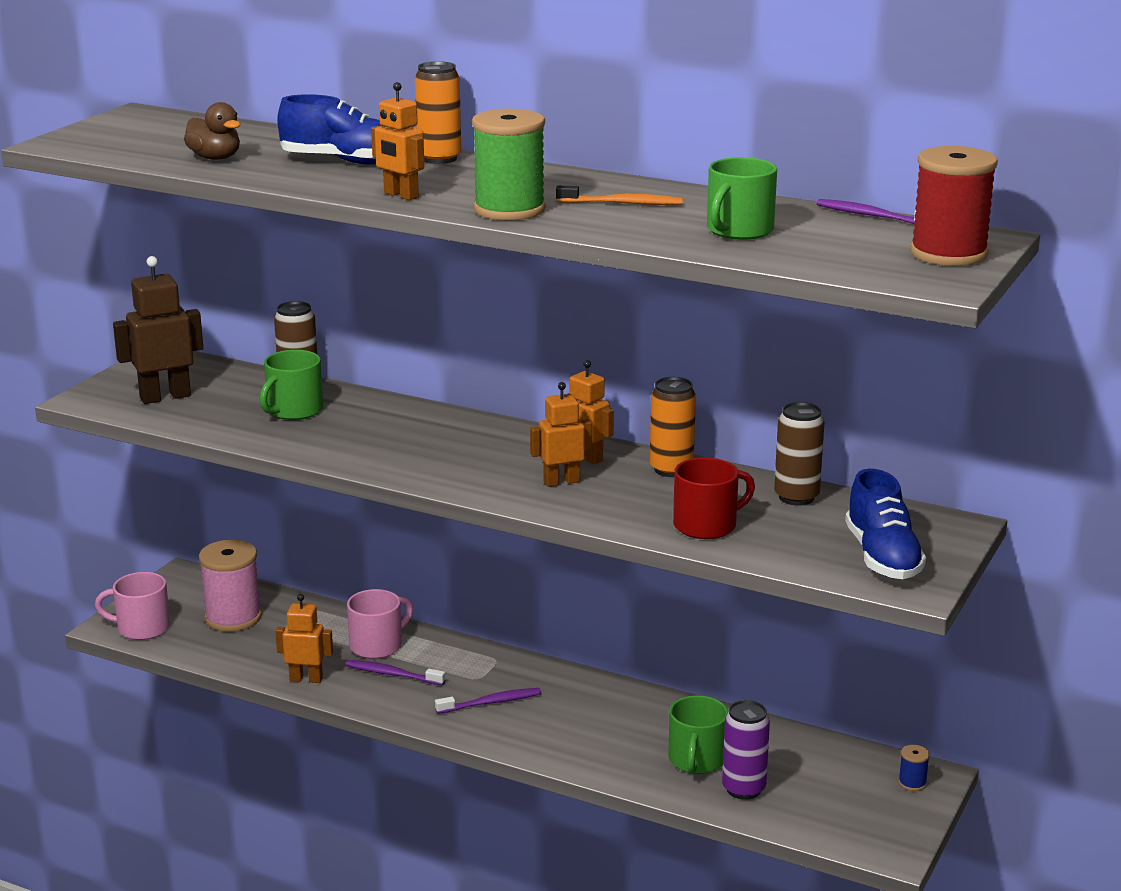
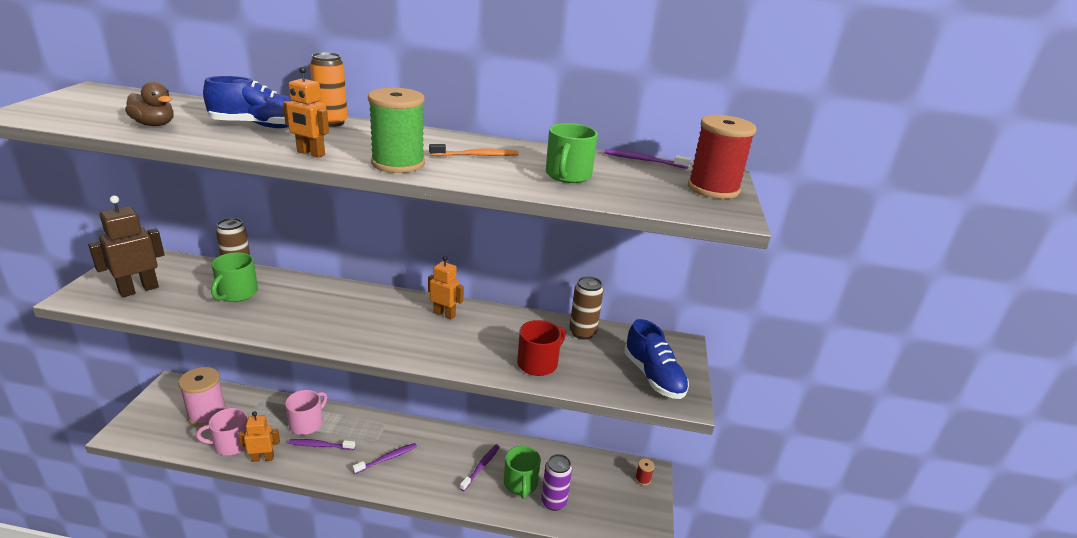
camera: 20 degrees left, 5 degrees up
pink mug [95,572,170,640] -> pink mug moved to [196,408,247,456]
orange robot [530,382,592,487] -> none
orange can [650,377,696,477] -> none
blue spool [898,745,930,791] -> red spool [635,459,654,485]
none -> purple toothbrush [460,444,500,491]

